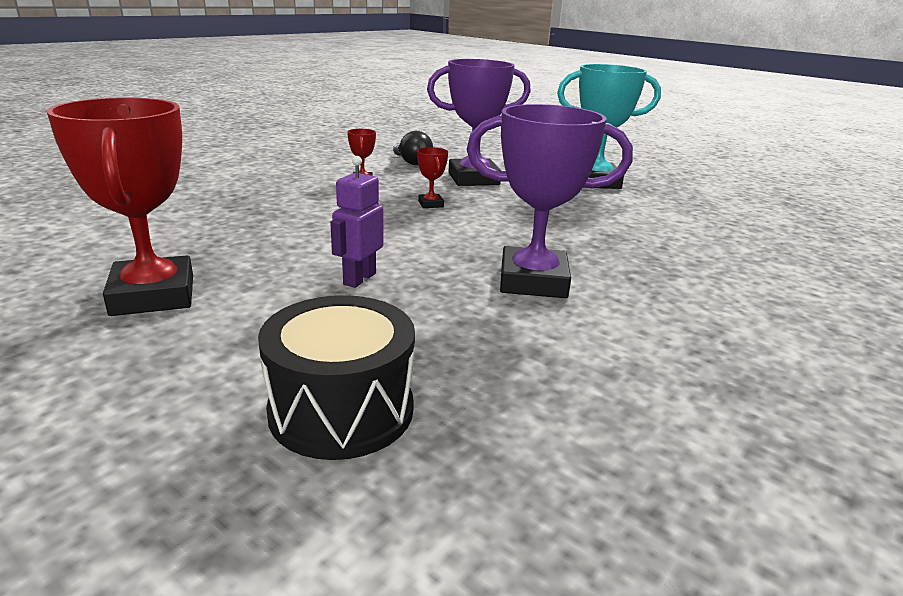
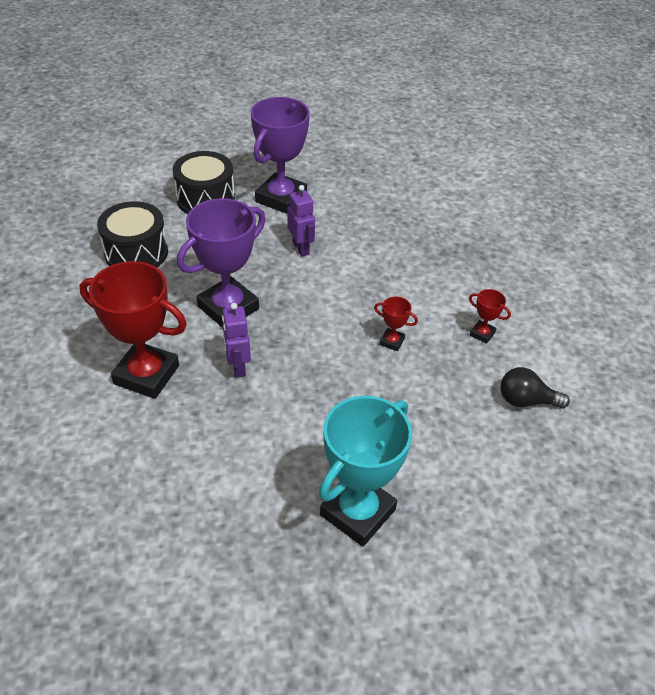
camera: 130 degrees right, 20 degrees up
red trophy [47,97,193,316] -> red trophy moved to [79,261,187,399]
purple trophy [427,59,531,186] -> purple trophy moved to [251,97,310,214]
none -> black drum [97,201,168,268]
none -> purple robot [222,303,251,378]

